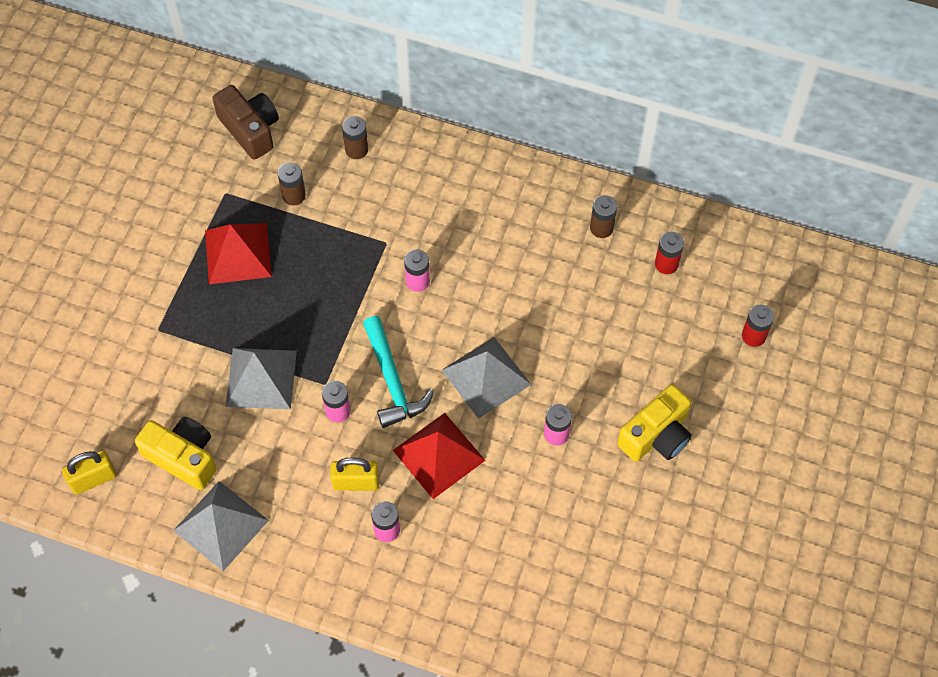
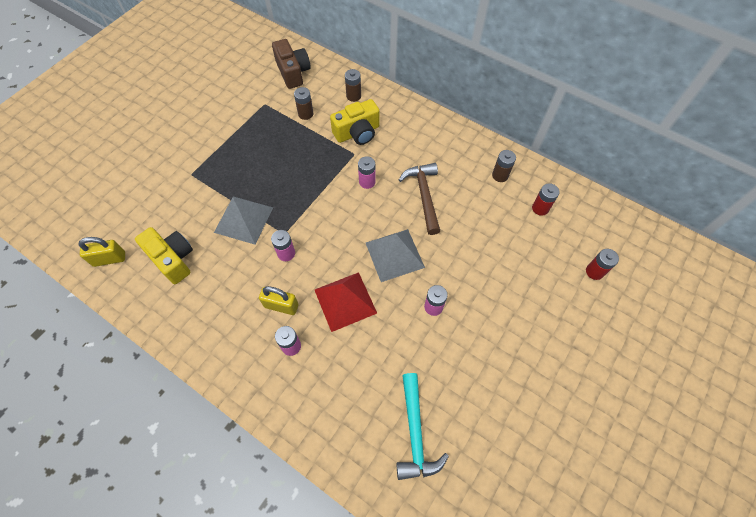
camera: 15 degrees right, 0 degrees up
grey pyramid [173,481,269,571] -> none
red pyramid [205,223,272,284] -> none
turquoise hammer [363,316,434,428] -> turquoise hammer moved to [396,373,449,480]
yellow camera [617,384,692,461] -> yellow camera moved to [330,99,380,145]
none -> brown hammer [399,163,440,235]

